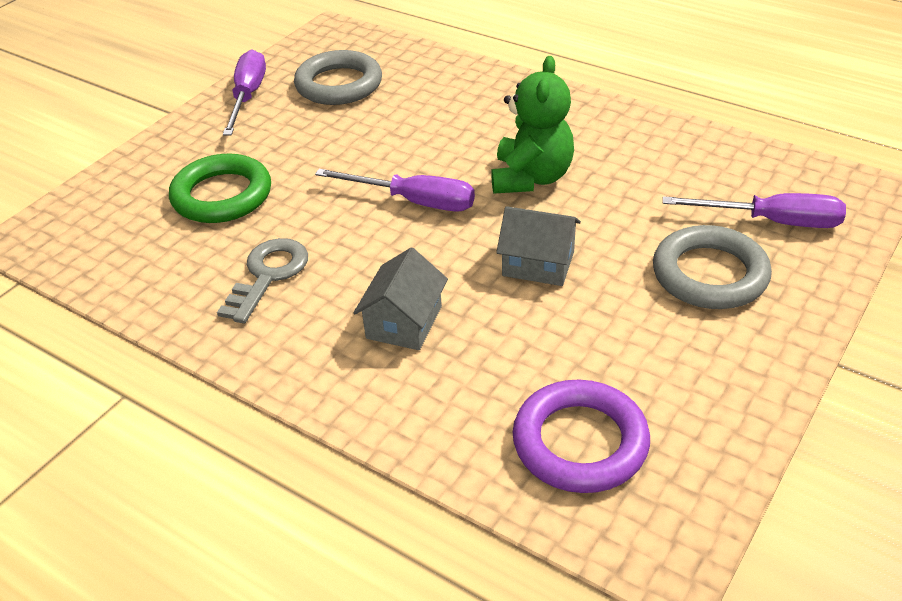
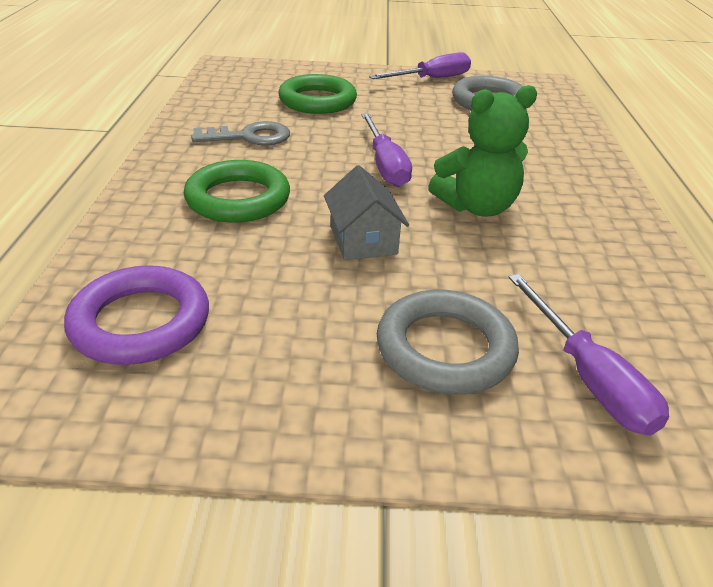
camera: 55 degrees right, 5 degrees down
grey house [353,247,448,350] -> green ring [184,160,290,223]

